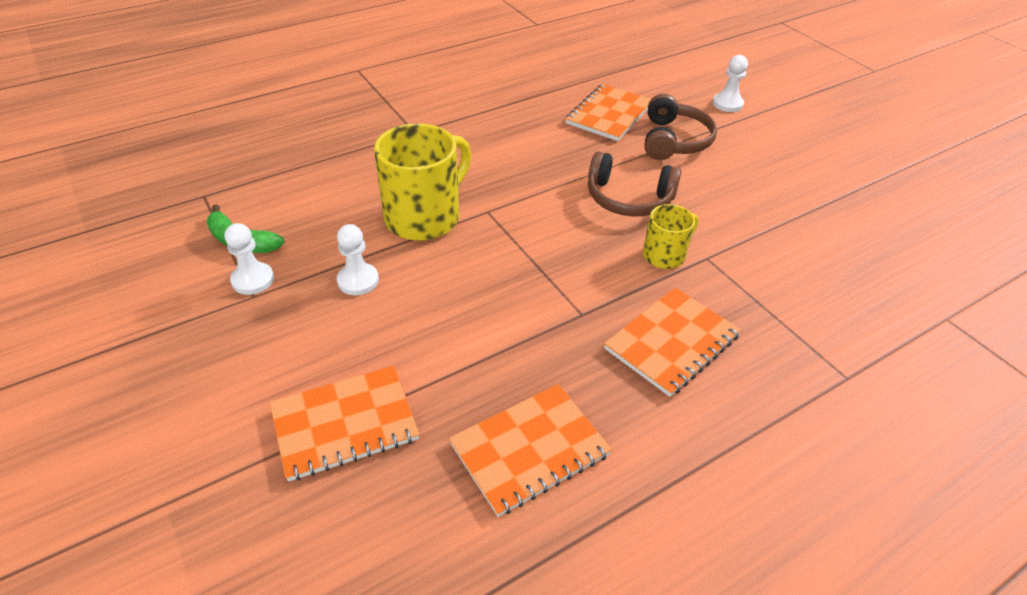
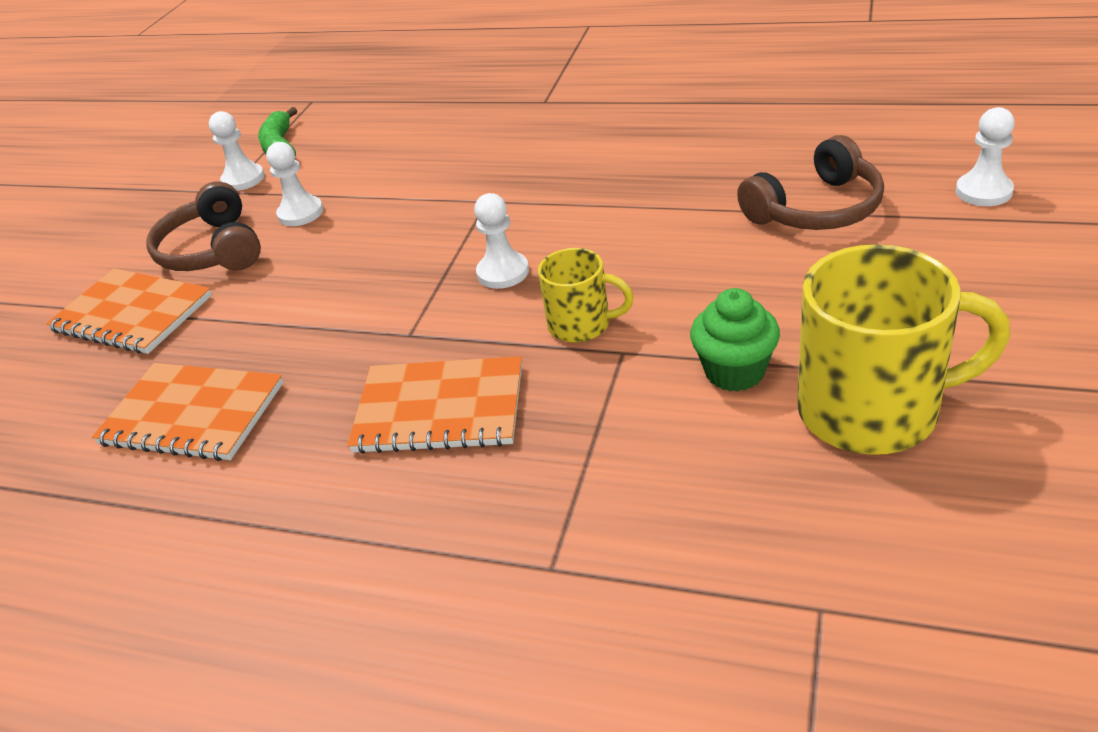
camera: 55 degrees right, 5 degrees down
yellow mug [374,124,471,241] -> yellow mug moved to [797,244,1010,455]
orange notebook [565,84,651,141] -> none
brown headphones [588,151,681,217] -> brown headphones moved to [146,181,261,271]
none -> white pawn [474,193,529,289]
none -> green cupcake [690,288,780,392]

